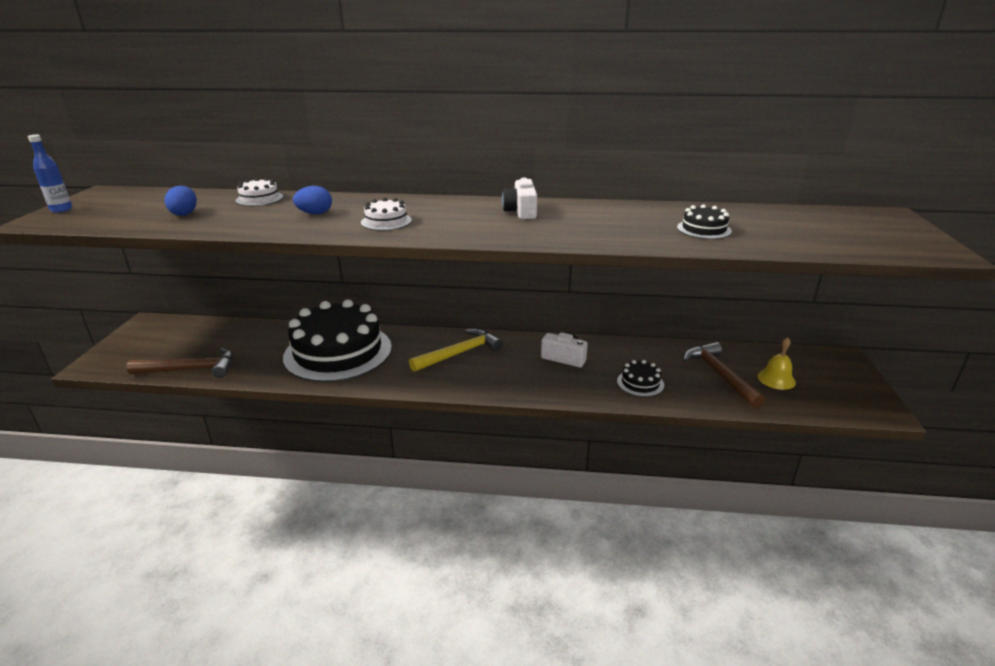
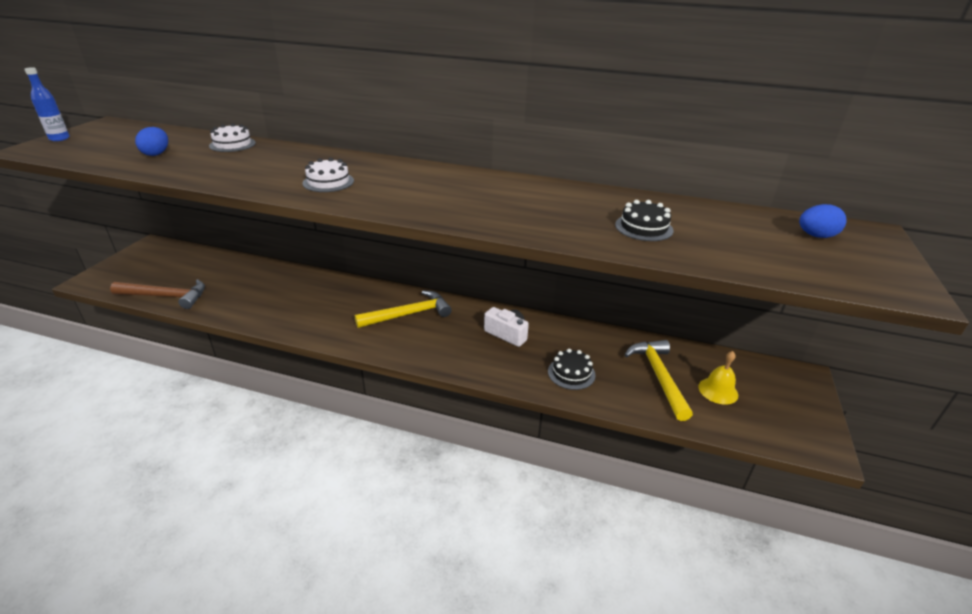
camera: 10 degrees right, 5 degrees up
black cake [283,299,392,382] -> none
blue egg [293,186,332,214] -> blue egg moved to [799,204,847,238]
white camera [502,178,537,219] -> none
brown hammer [683,342,766,408] -> yellow hammer [625,340,693,421]

